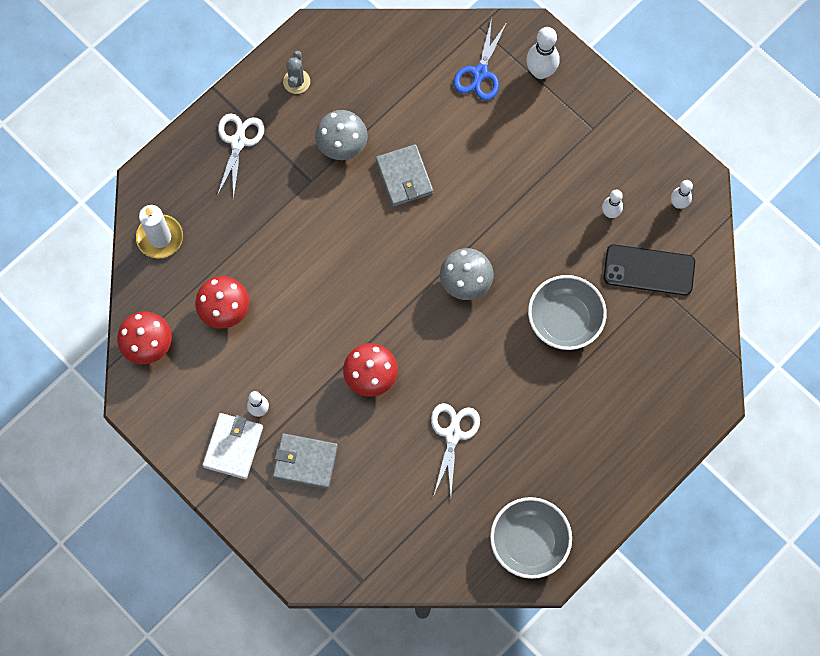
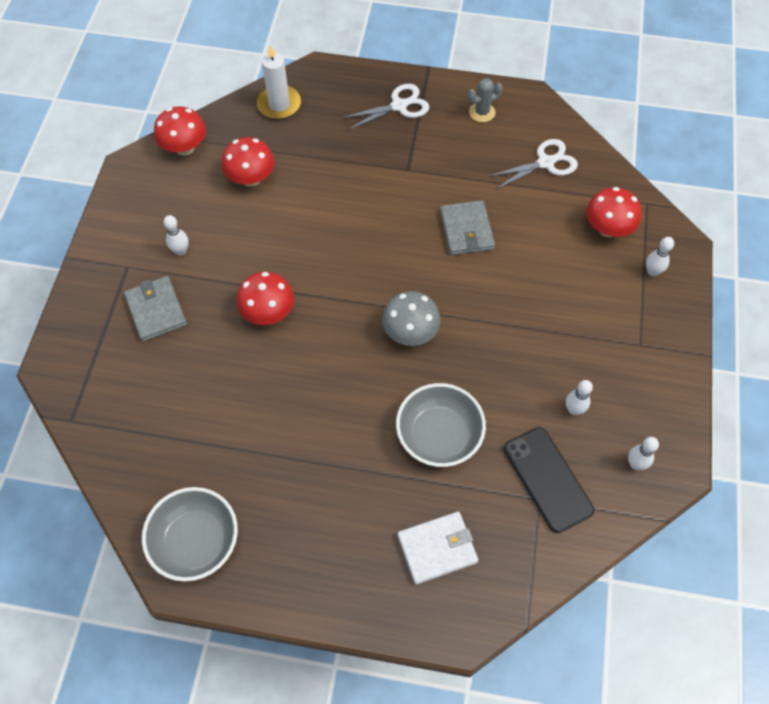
camera: 55 degrees right, 10 degrees down
white wallet [202,413,263,479] -> white wallet moved to [398,512,478,584]
grey mushroom [315,110,368,160] -> none
grey wallet [376,144,433,207] -> grey wallet turned 45 degrees counterclockwise [440,200,495,255]
white scissors [431,403,480,497] -> white scissors moved to [488,139,578,189]
blue scissors [453,18,507,100] -> red mushroom [586,187,642,237]
white bowling pin [526,27,560,79] -> white bowling pin [646,237,674,276], size x0.62

